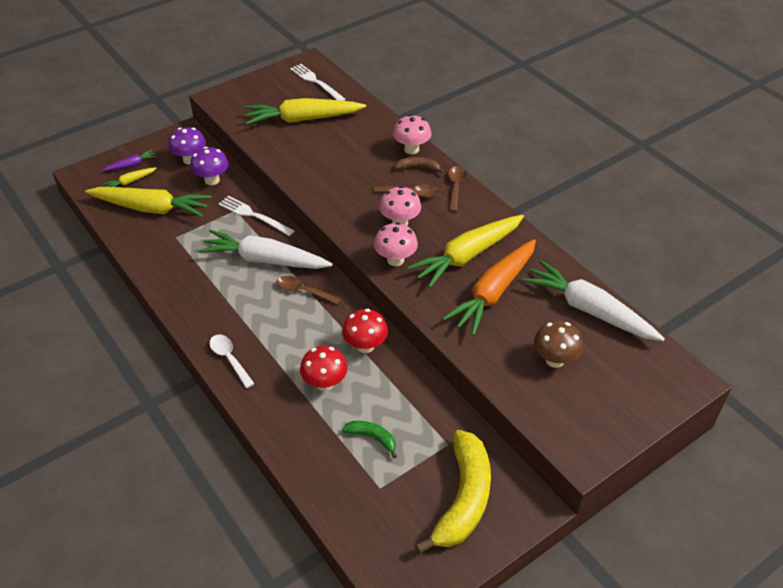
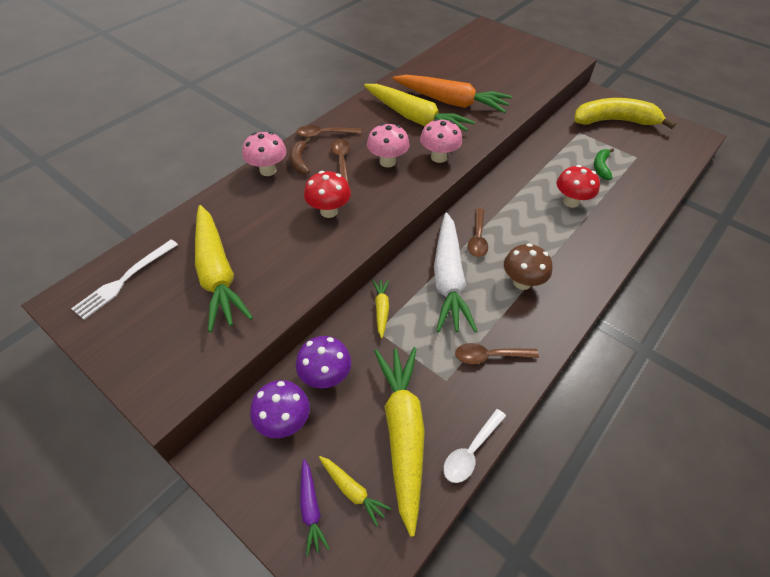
camera: 105 degrees left, 5 degrees up
purple carrot [103,149,157,171] -> purple carrot turned 150 degrees counterclockwise [300,459,330,556]
white spoon [209,335,255,388] -> white spoon moved to [443,409,506,483]
white fork [219,196,294,236] -> yellow carrot [372,279,389,338]
red mushroom [342,309,388,353] -> red mushroom moved to [304,171,351,218]
white carrot [522,260,665,341] -> none
brown mushroom [534,321,583,368] -> brown mushroom moved to [504,243,553,290]
none -> brown spoon [455,343,539,364]

